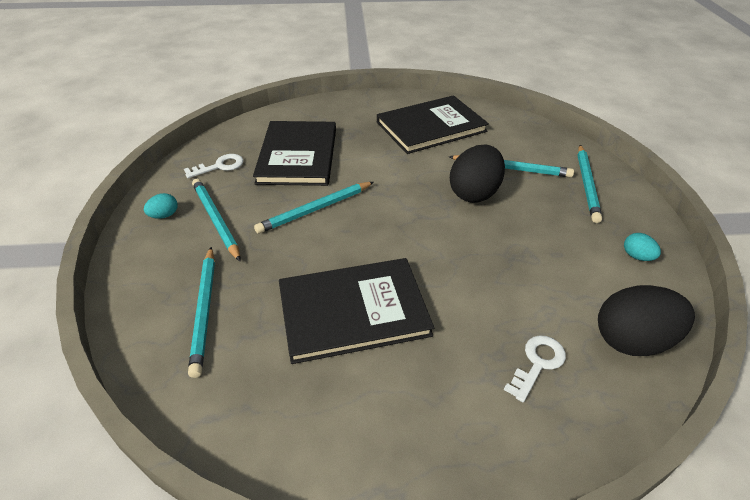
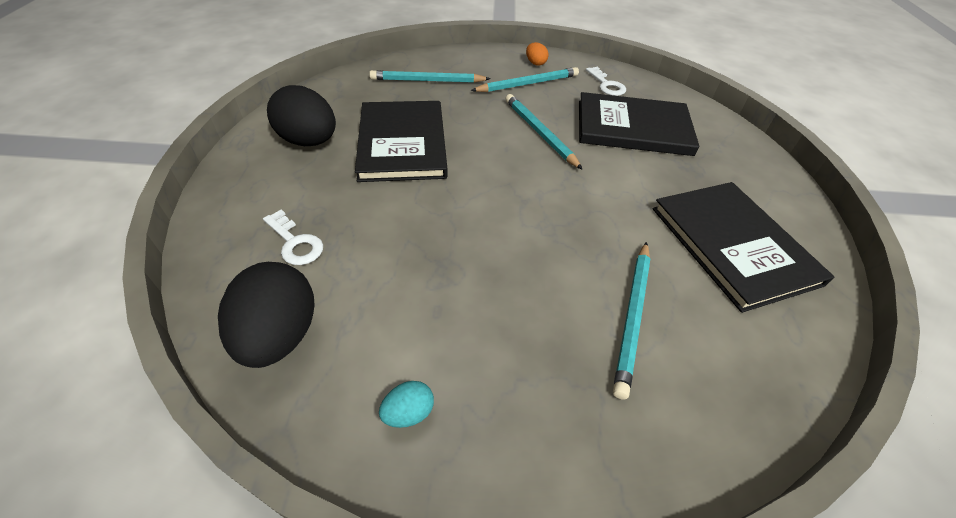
camera: 95 degrees right, 5 degrees up
turquoise egg [144,193,178,219] -> orange egg [526,42,549,66]
black egg [450,144,505,203] -> black egg moved to [267,85,336,146]
turquoise pencil [577,145,602,223] -> none

